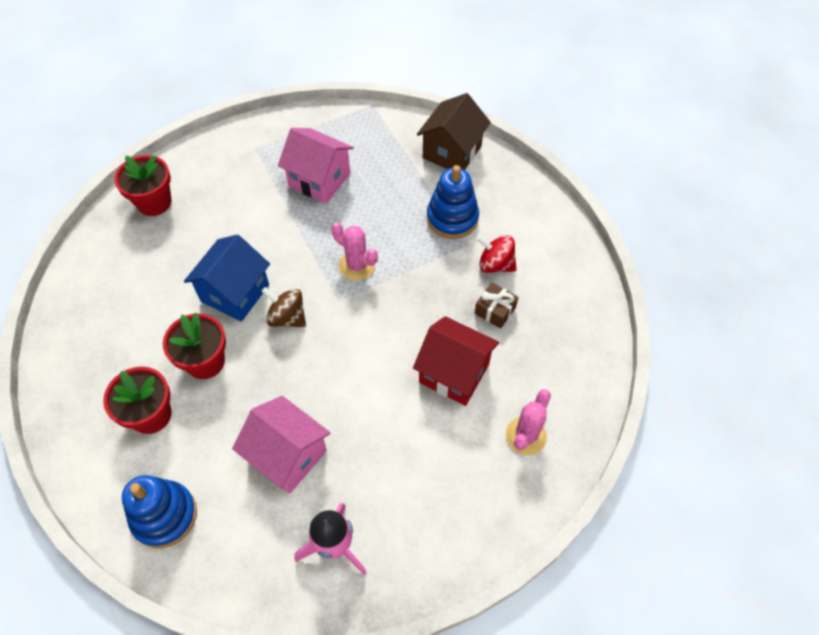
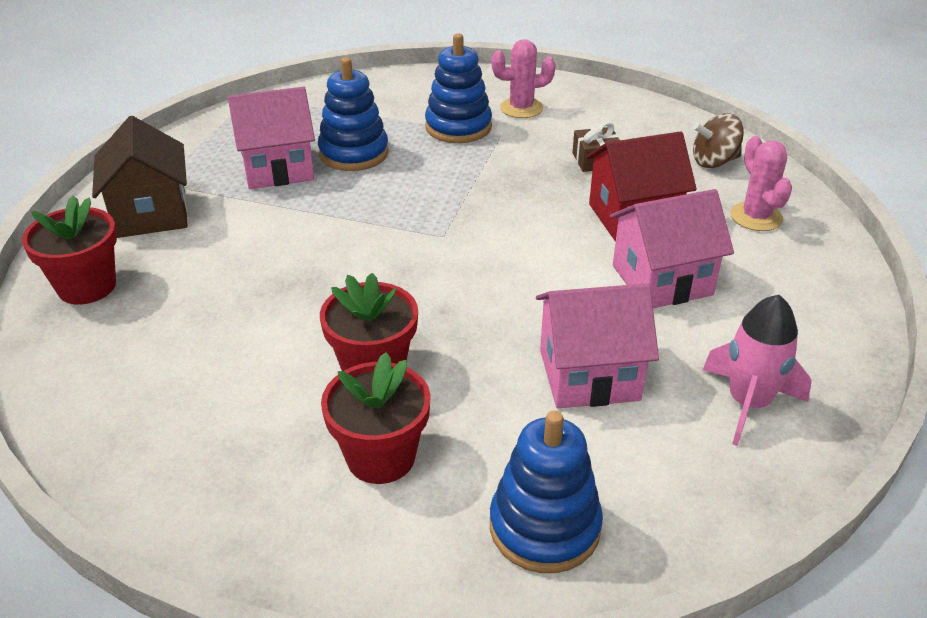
camera: 45 degrees left, 20 degrees down
blue house [184,234,270,322] -> none
brown spinning top [261,287,306,327] -> brown spinning top moved to [693,113,744,168]
pink cactus [331,222,378,280] -> pink cactus moved to [491,39,556,118]
brown house [417,93,491,170] -> brown house moved to [92,116,188,238]
red spinning top [477,235,517,273] -> none
none -> blue stacking toy [318,57,389,171]
none -> pink house [610,189,734,308]

